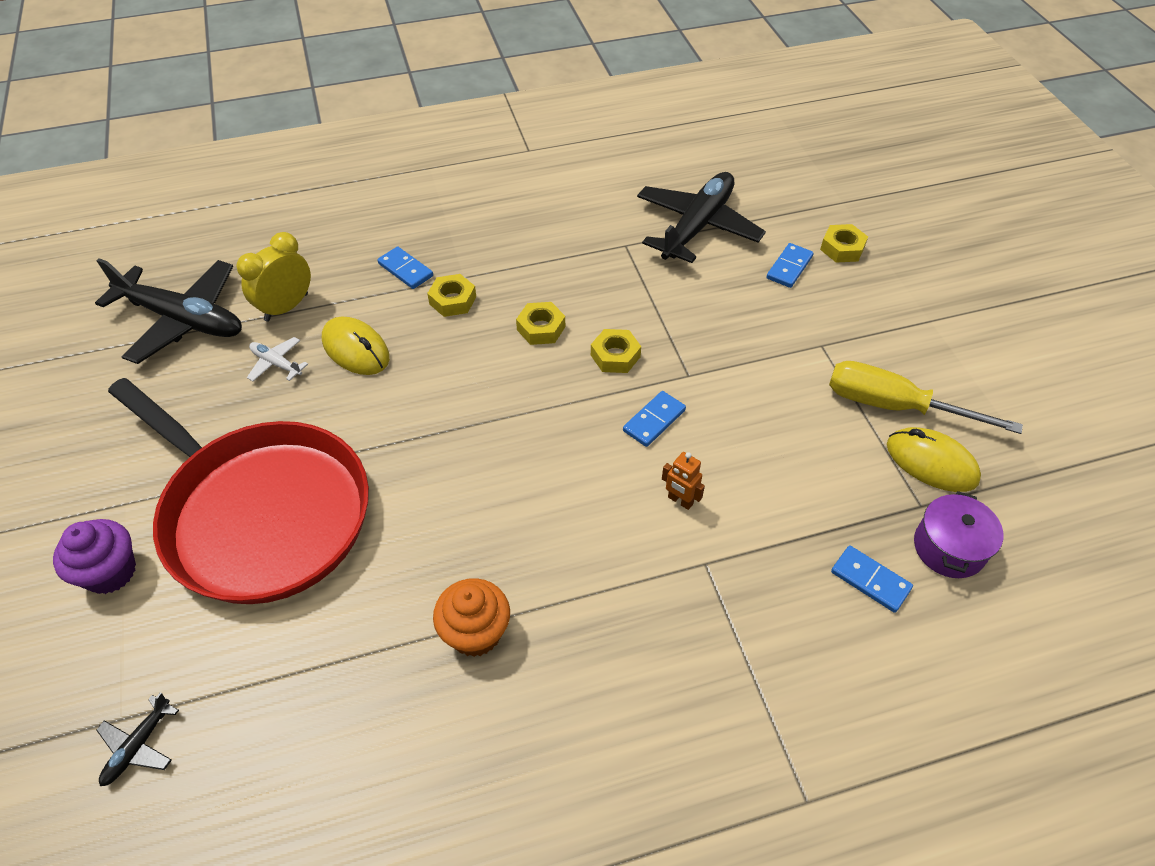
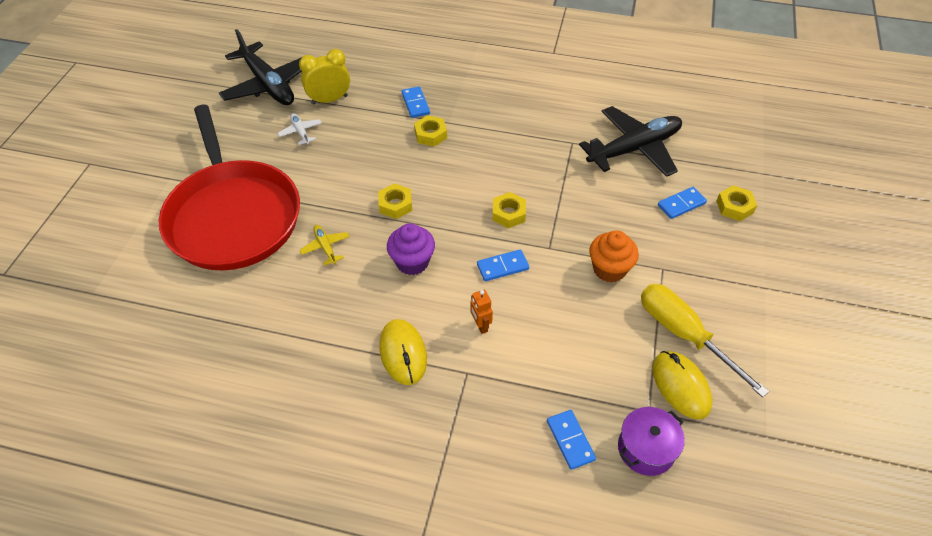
camera: 30 degrees right, 0 degrees up
purple cupcake [53,519,136,594] -> purple cupcake moved to [387,223,435,275]
black plane [96,692,179,786] -> none
yellow mouse [322,317,390,375] -> yellow mouse moved to [379,319,427,385]
orange cupcake [433,578,510,657] -> orange cupcake moved to [589,230,639,283]
yellow nut [516,302,565,345] -> yellow nut moved to [378,183,412,219]
none -> yellow plane [299,225,350,266]

